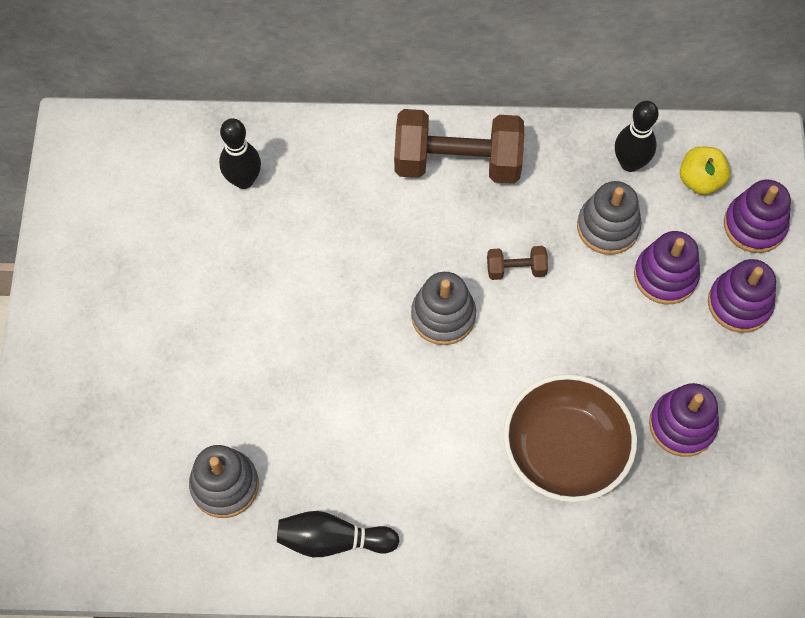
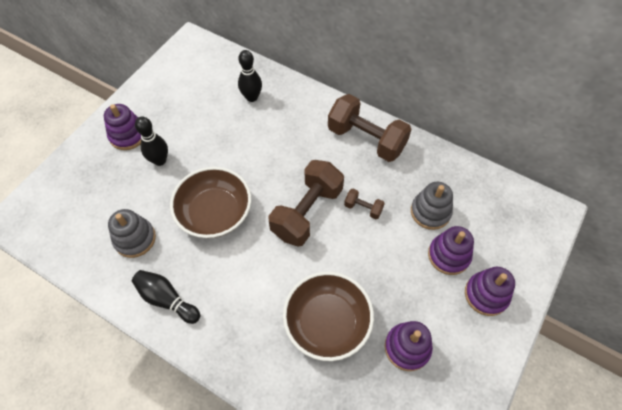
camera: 30 degrees right, 5 degrees down
grey stacking toy [411,272,476,345] -> brown dumbbell [268,160,344,247]
black bowling pin [615,101,659,172] -> black bowling pin moved to [135,117,168,166]
yellow apple [680,147,731,195] -> none
purple stacking toy [724,180,791,253] -> purple stacking toy moved to [104,104,141,150]
none -> brown bowl [170,167,251,238]

